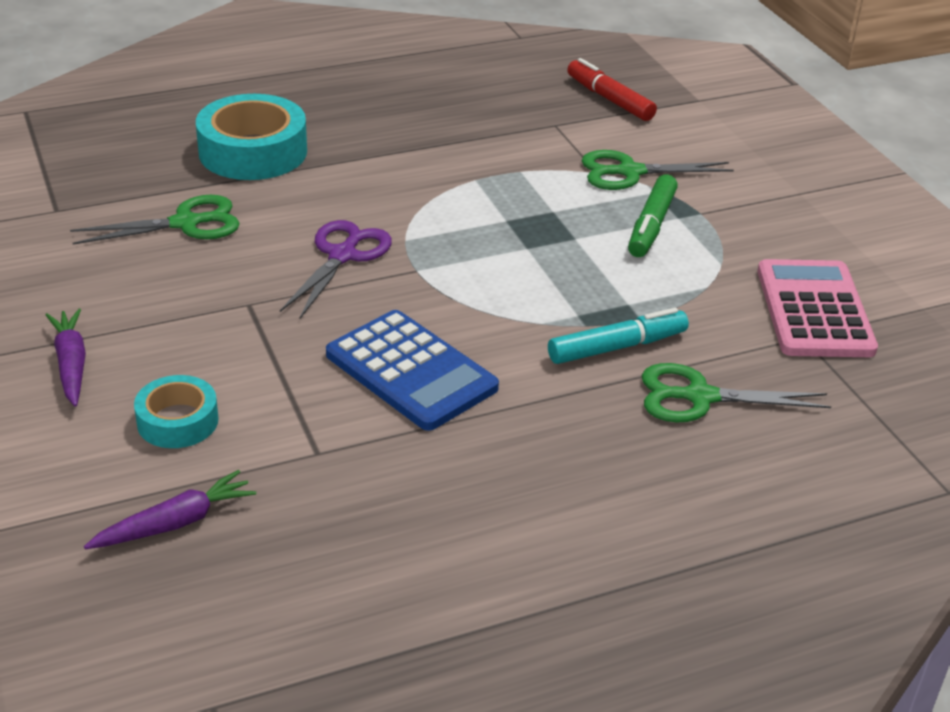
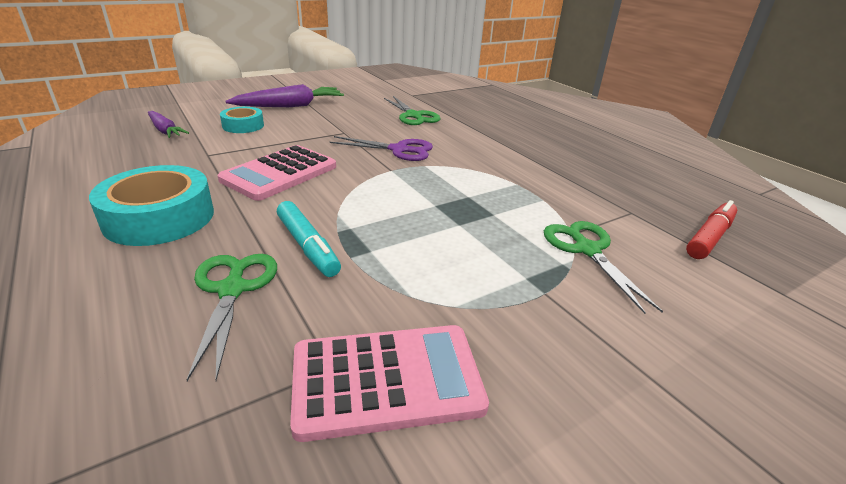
camera: 80 degrees right, 5 degrees down
purple carrot [46,309,86,407] -> purple carrot [225,84,344,107], size x1.59
turquoise tape [196,94,307,180] -> turquoise tape moved to [89,165,214,246]
blue calculator [326,310,499,431] -> pink calculator [218,145,336,201]
green marker [628,174,678,257] -> none

